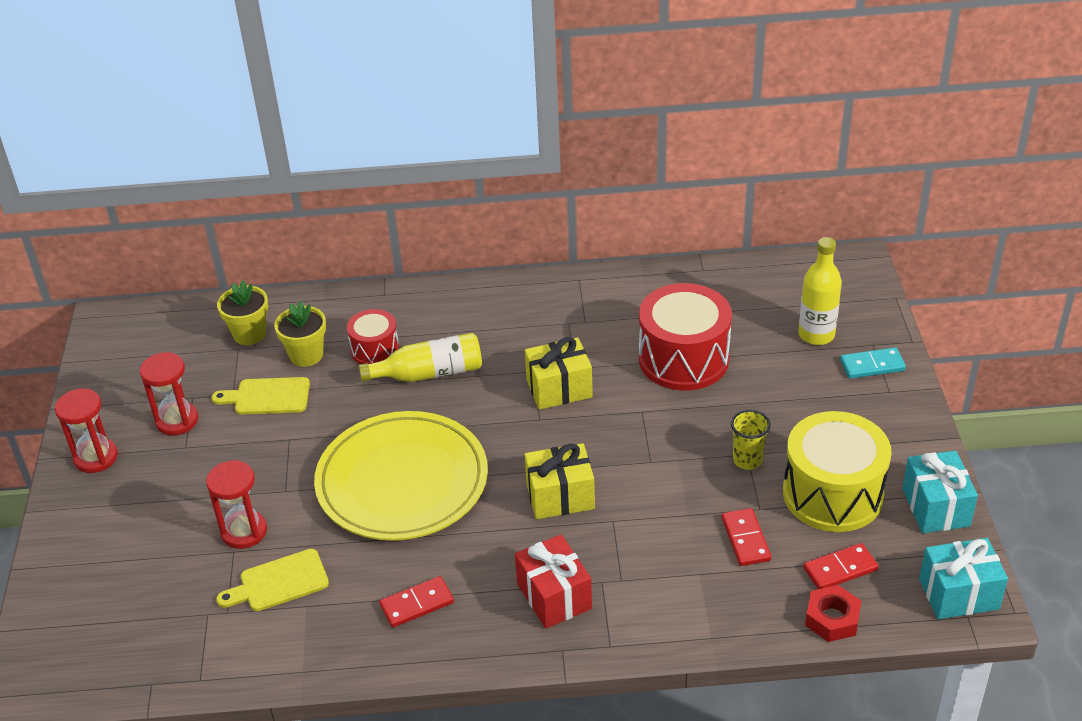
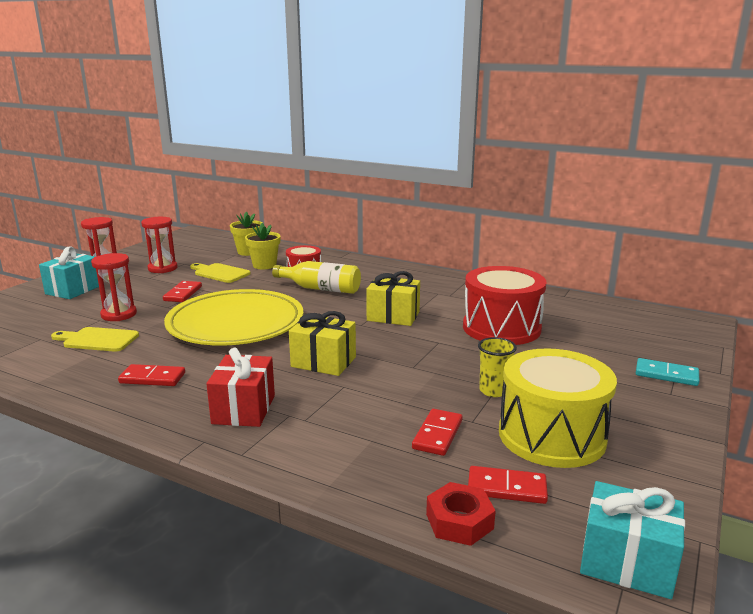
camera: 30 degrees right, 20 degrees down
yellow bottle [798,237,842,345] -> none
turquoise gift [902,451,978,533] -> turquoise gift moved to [39,246,99,299]
none -> red domino [163,281,202,302]

